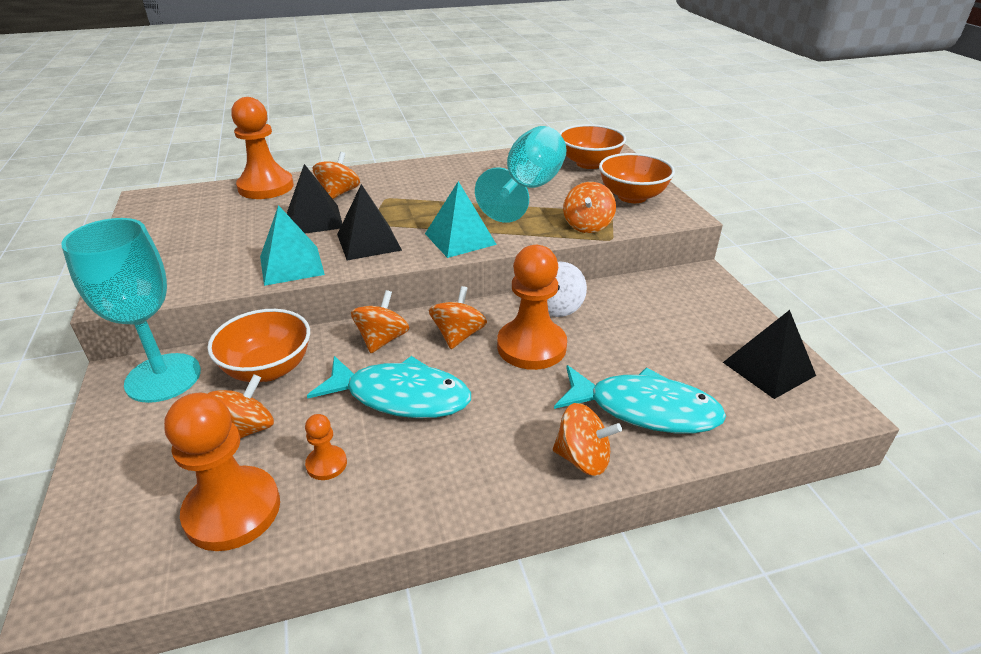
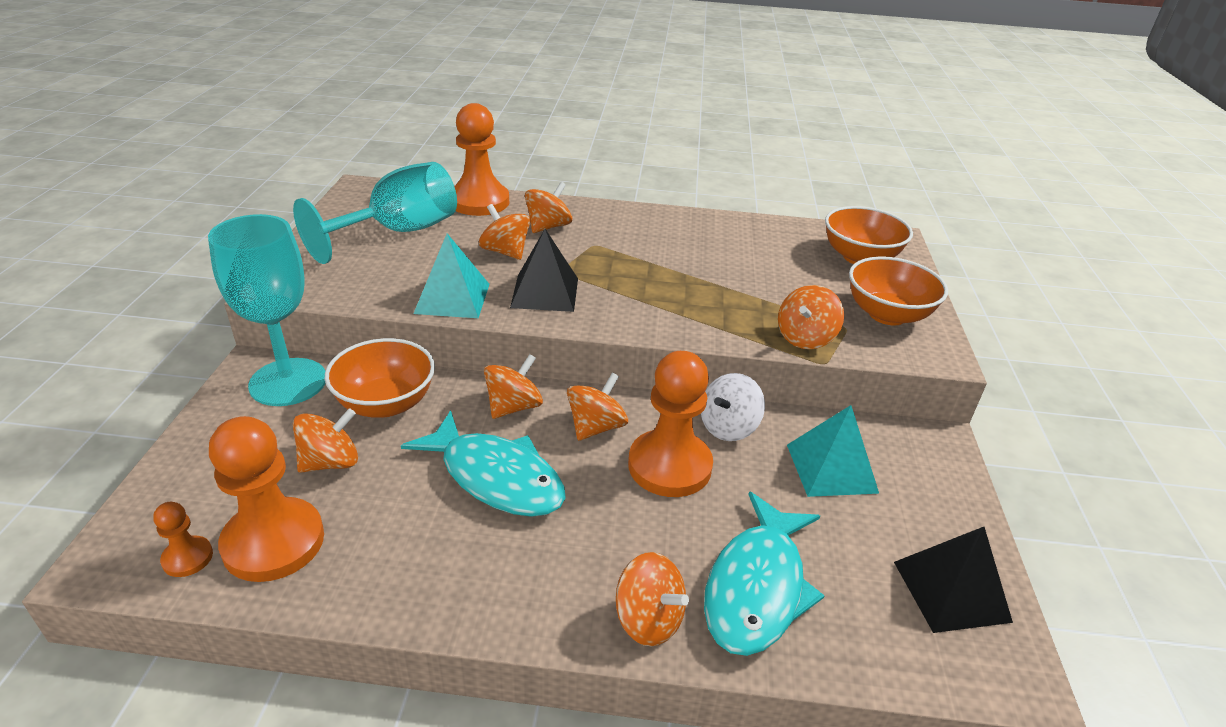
camera: 20 degrees right, 0 degrees up
black pyramid [287,164,342,234] -> orange spinning top [479,204,530,260]
orange pawn [305,414,347,480] -> orange pawn moved to [153,502,213,577]
turquoise pyramid [425,181,497,258] -> turquoise pyramid moved to [787,405,879,497]
turquoise goblet [475,126,567,223] -> turquoise goblet moved to [293,162,457,264]
turquoise fish [554,365,726,434] -> turquoise fish turned 75 degrees clockwise [704,491,825,656]

